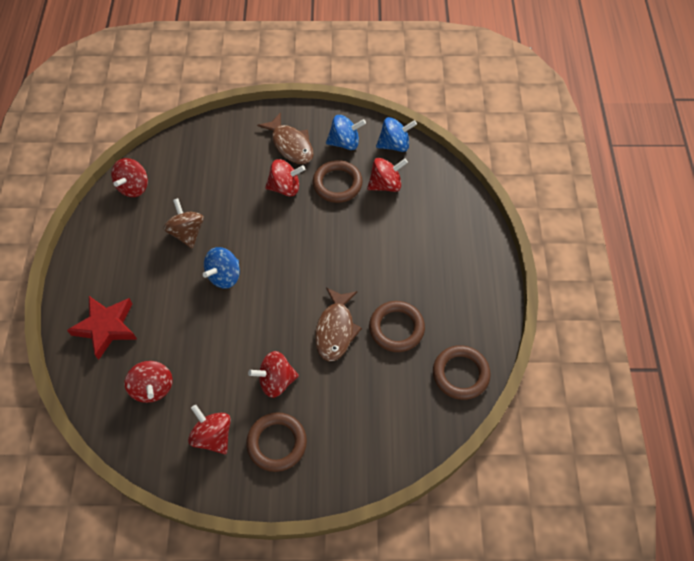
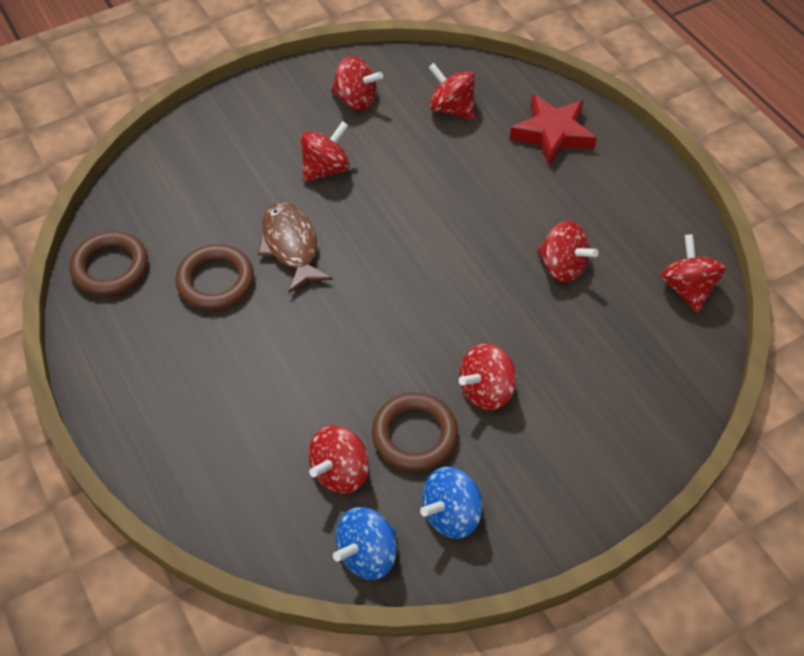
camera: 150 degrees right, 5 degrees down
brown spinning top [163,198,204,249] -> red spinning top [537,220,599,283]
blue spinning top [203,247,240,289] -> none
brown ring [246,412,307,472] -> none
brown fish [257,112,314,164] -> none

